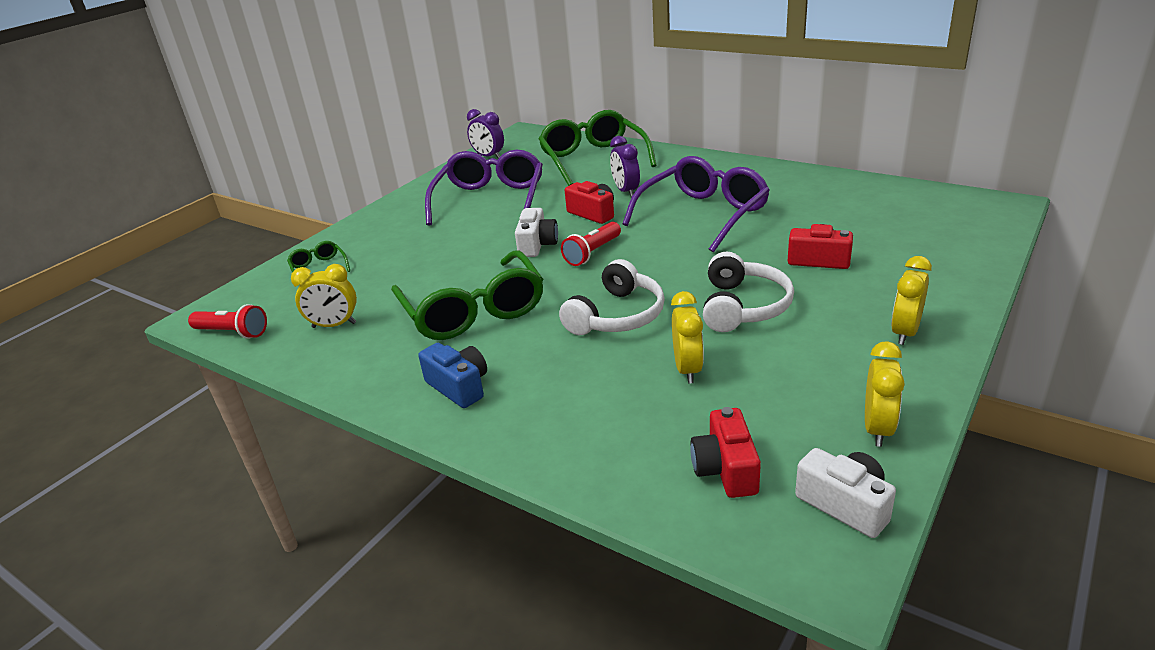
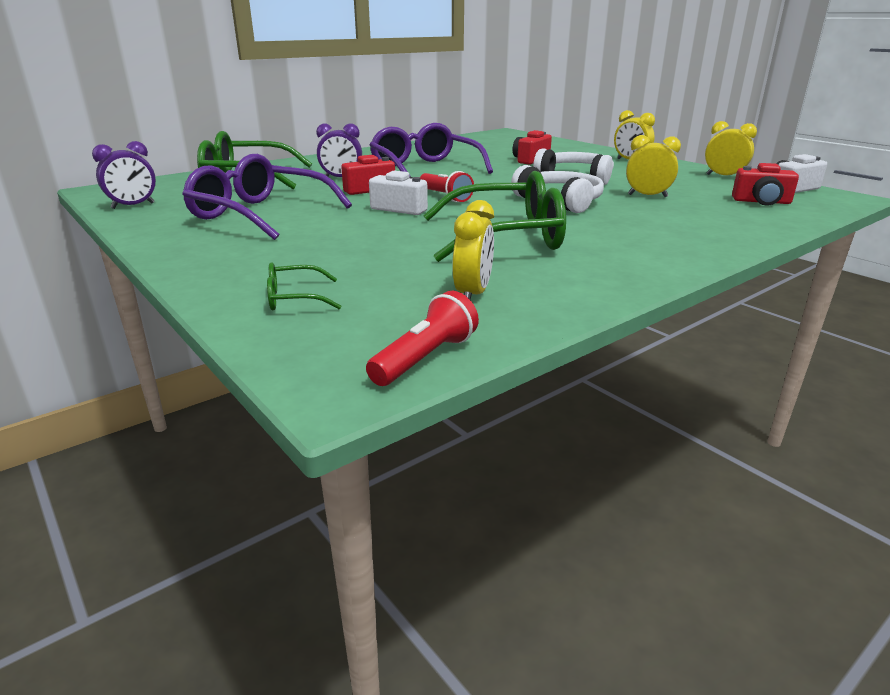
camera: 75 degrees left, 5 degrees down
blue camera [418,343,487,408] -> none

